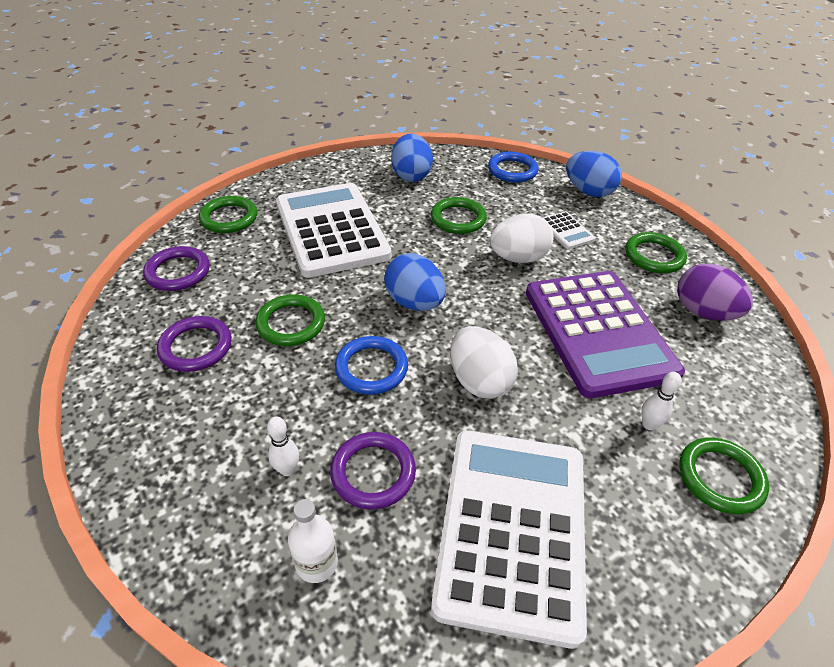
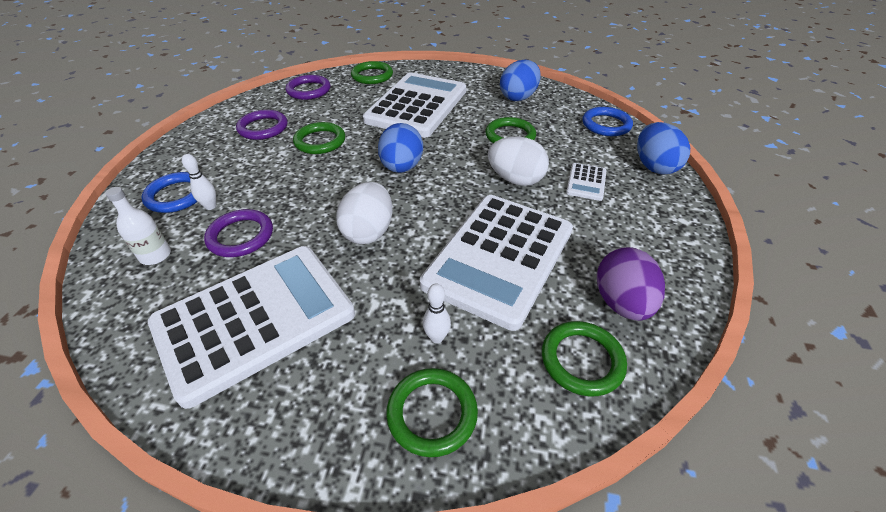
camera: 45 degrees right, 0 degrees up
blue ring [335,336,408,395] -> blue ring moved to [141,172,197,213]
purple calculator [526,271,685,398] -> white calculator [420,195,573,331]
green ring [625,232,687,273] -> green ring moved to [542,321,627,397]

